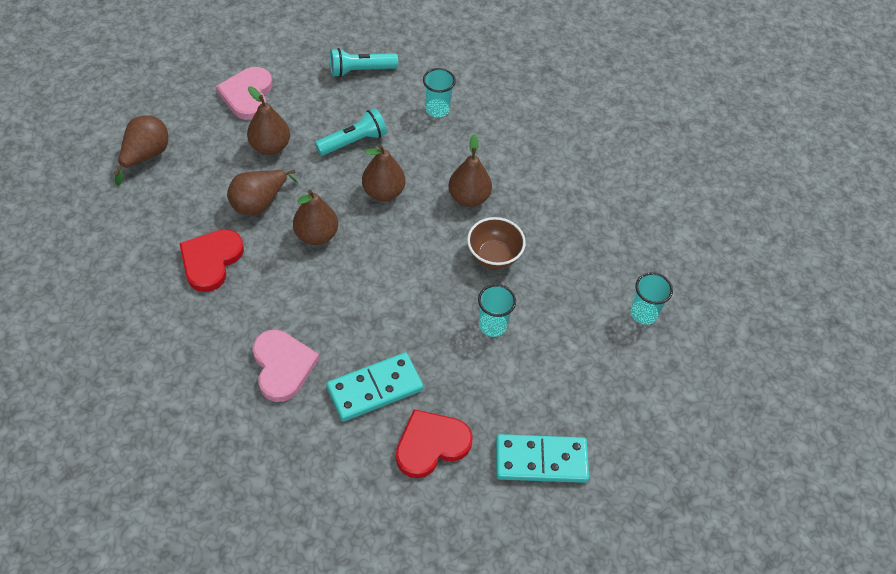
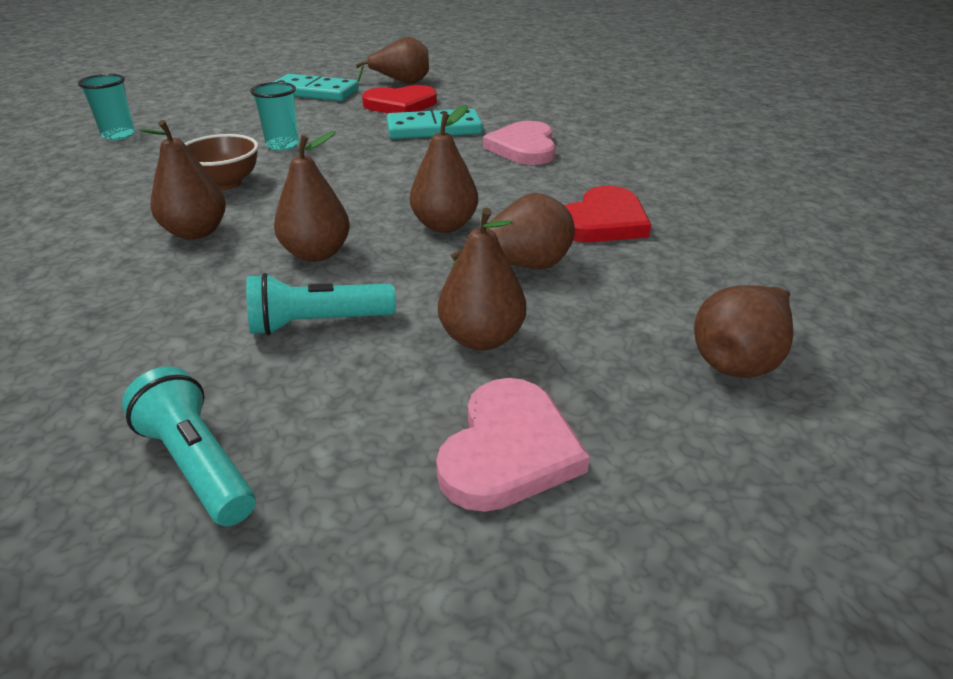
camera: 160 degrees left, 20 degrees down
turquoise flashlight [330,48,398,77] -> turquoise flashlight turned 135 degrees counterclockwise [122,367,255,526]
turquoise cup [423,68,456,118] -> none
none -> brown pear [355,37,429,84]

